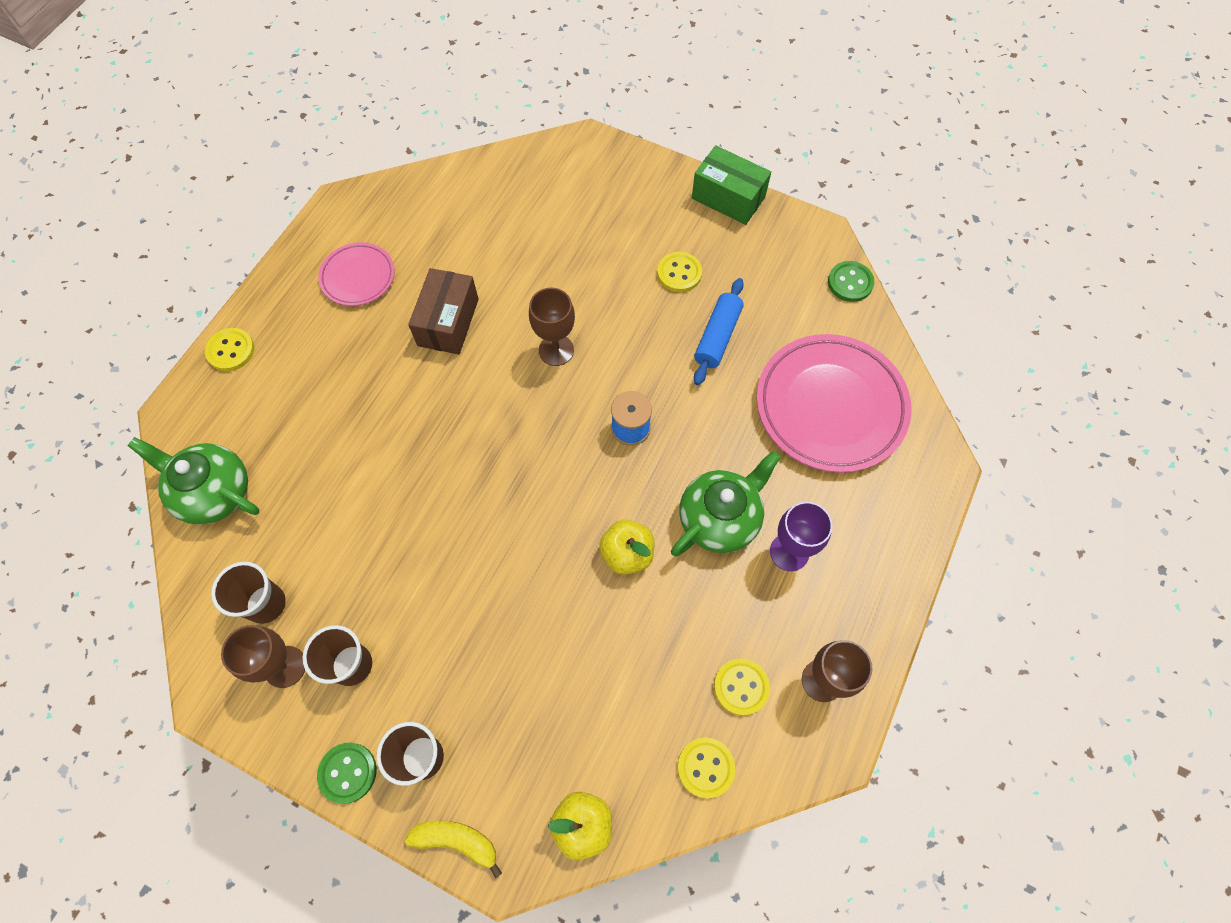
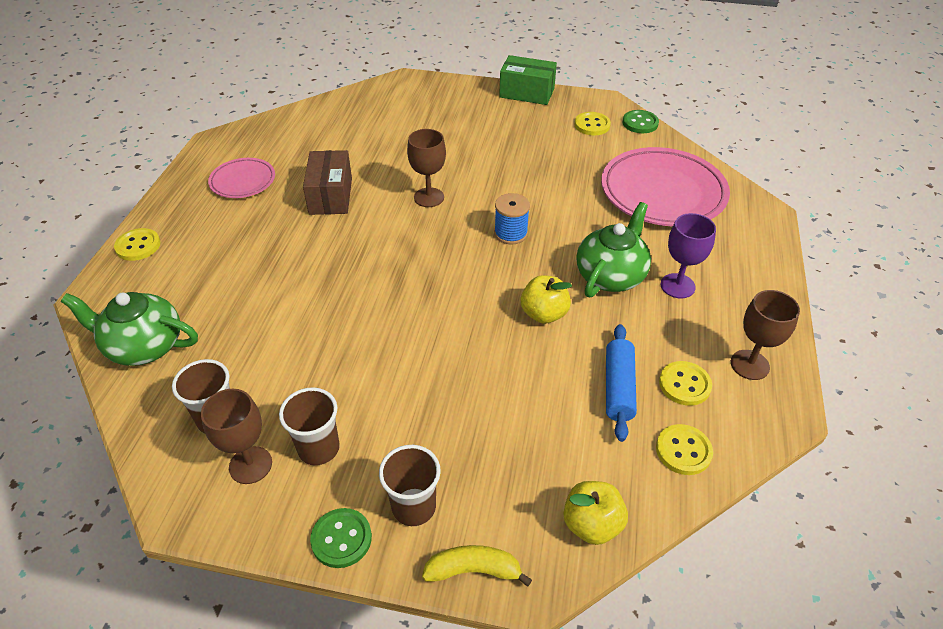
camera: 15 degrees left, 20 degrees down
yellow button [657,252,702,292] -> yellow button moved to [575,112,611,136]
blue rolling pin [694,278,744,385] -> blue rolling pin moved to [606,324,637,442]

